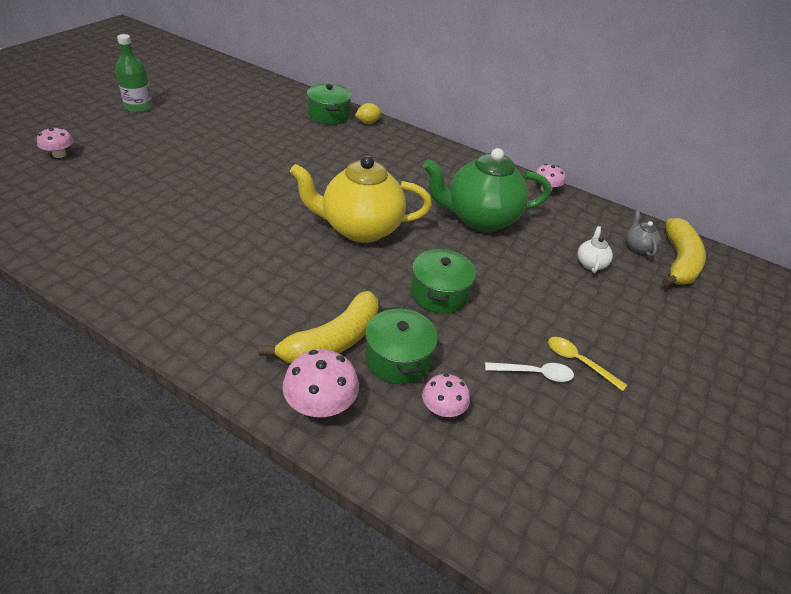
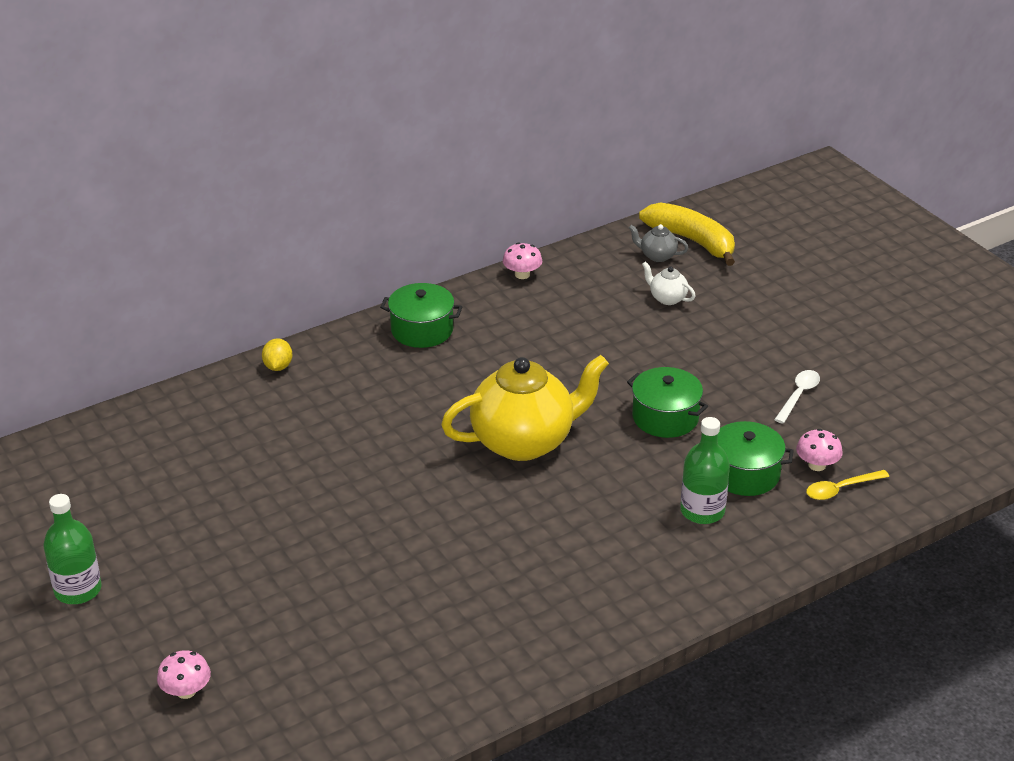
camera: 60 degrees left, 5 degrees down
yellow banana [259,291,378,364] -> green bottle [680,417,730,524]
pink mushroom [282,350,359,417] -> none
yellow teapot [290,155,432,243] -> yellow teapot turned 135 degrees counterclockwise [441,355,609,461]
green pot [307,84,352,125] -> green pot moved to [380,283,462,348]
green teapot [423,148,551,232] -> none
yellow spoon [548,337,627,391] -> yellow spoon moved to [806,470,889,500]

